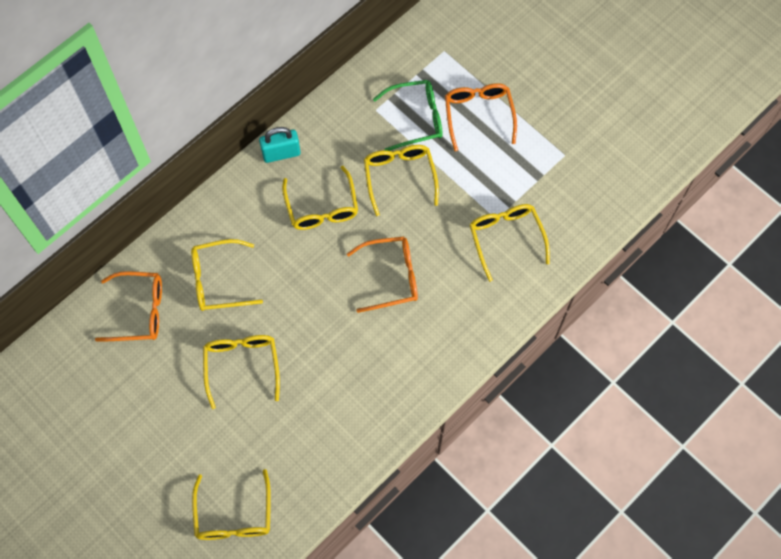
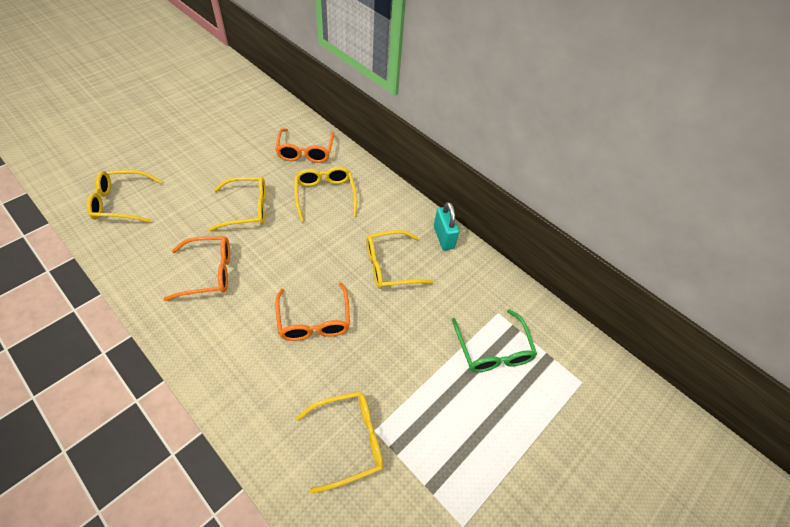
camera: 85 degrees right, 15 degrees down
yellow glasses [364,145,439,216] -> none
orange glasses [445,83,517,151] -> orange glasses moved to [164,236,230,301]

